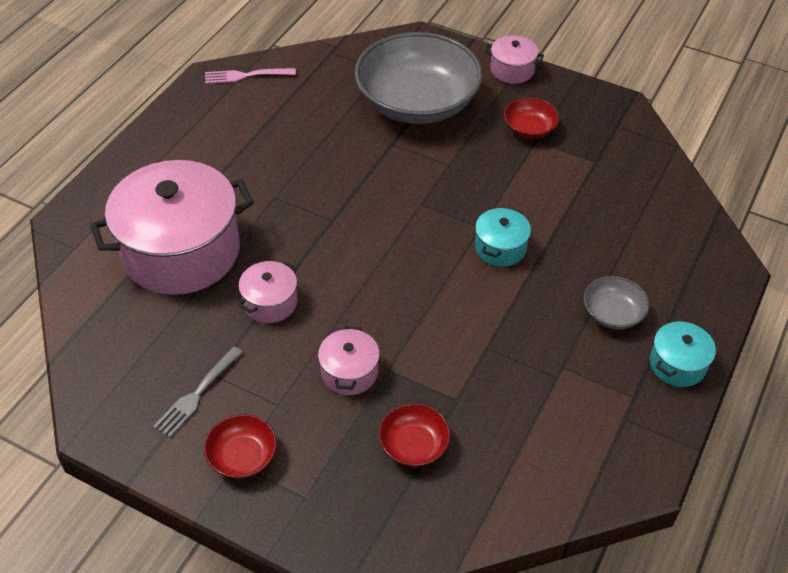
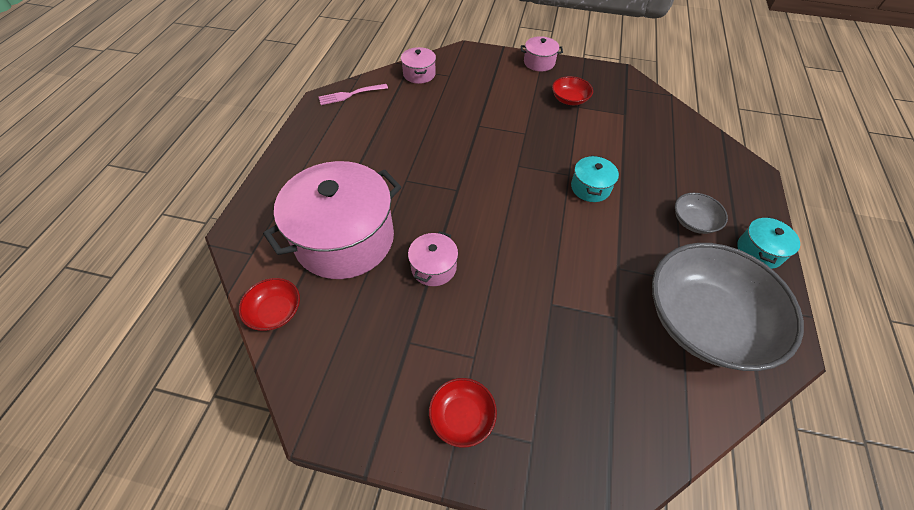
camera: 15 degrees left, 5 degrees up
grey fork [153,346,243,438] -> none
pink pot [318,326,380,395] -> pink pot moved to [401,47,436,84]
grey bowl [354,32,483,124] -> grey bowl moved to [652,243,804,371]
red bowl [378,403,451,467] -> red bowl moved to [239,278,300,331]

